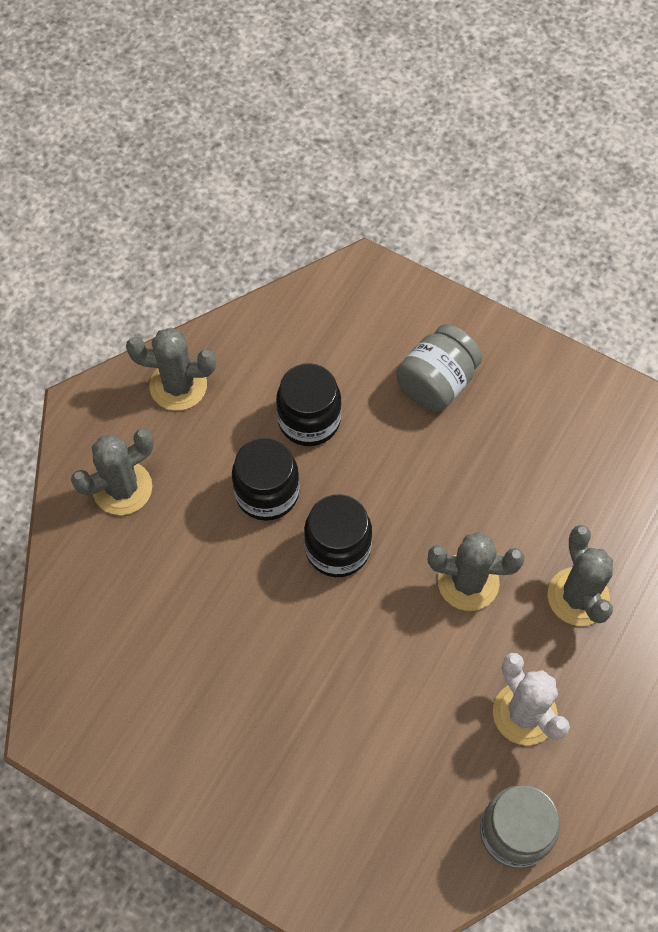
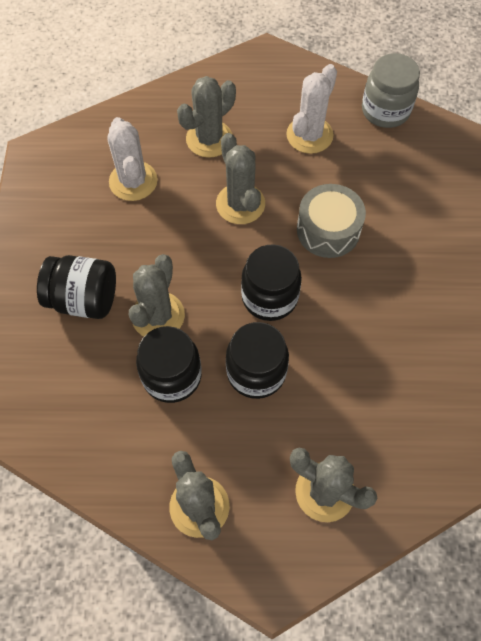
camera: 120 degrees left, 0 degrees up
grey jar [396,324,482,411] -> black jar [37,255,116,319]
none -> white cactus [108,117,158,201]
none -> grey cactus [129,254,185,336]
none -> grey drum [297,184,366,258]

